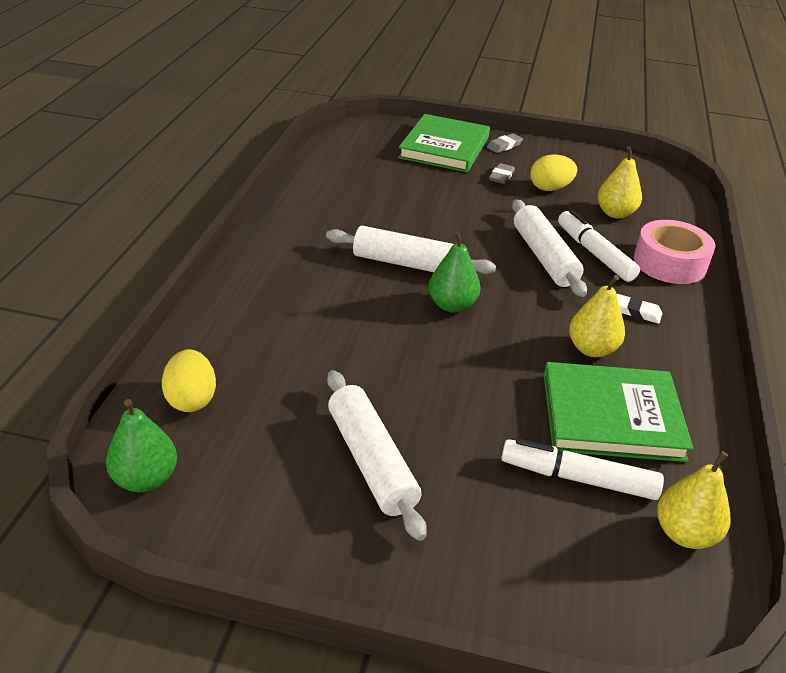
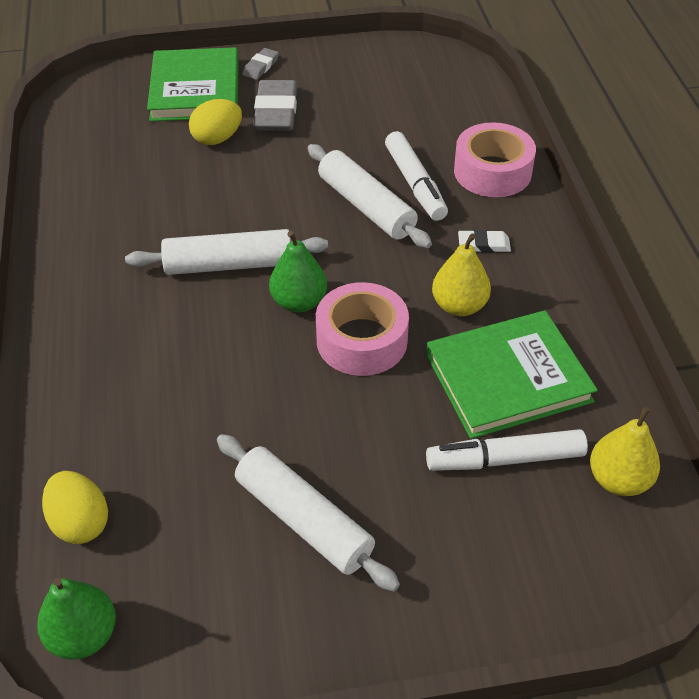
camera: 20 degrees left, 10 degrees up
grey eraser [489,163,515,184] -> grey eraser [253,80,297,131], size x1.94
yellow egg [530,154,577,191] -> yellow egg moved to [189,99,242,145]
white marker [558,210,640,282] -> white marker turned 150 degrees counterclockwise [385,131,448,221]
yellow pear [598,146,642,219] -> none
none -> pink tape [316,282,409,376]

